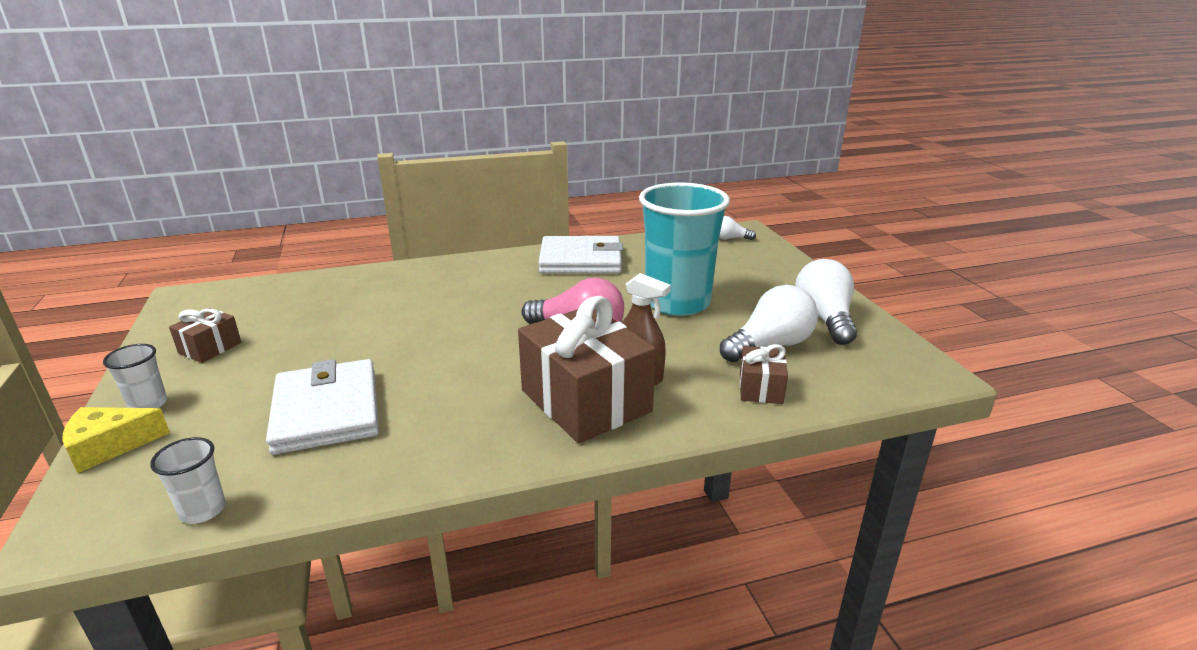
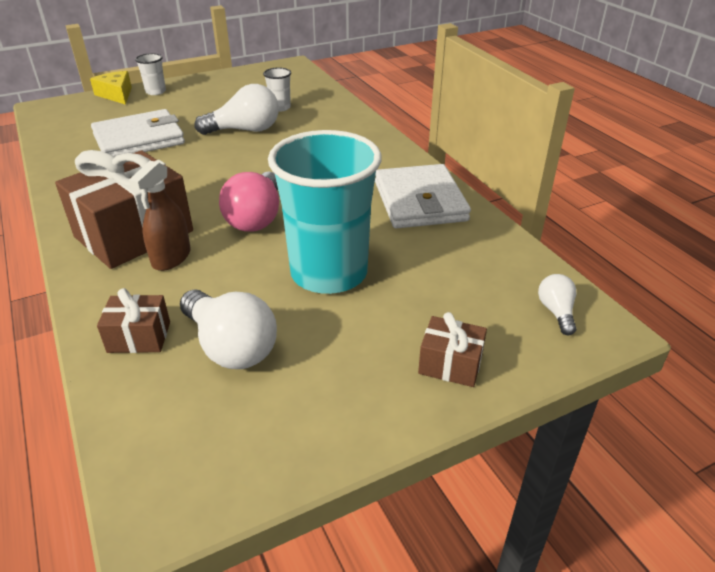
camera: 80 degrees right, 10 degrees up
white cup [150,437,226,524] -> white cup moved to [263,68,291,112]
brown gift [169,308,242,363] -> brown gift moved to [418,312,487,387]
white light bulb [795,259,857,345] -> white light bulb moved to [195,84,279,135]

